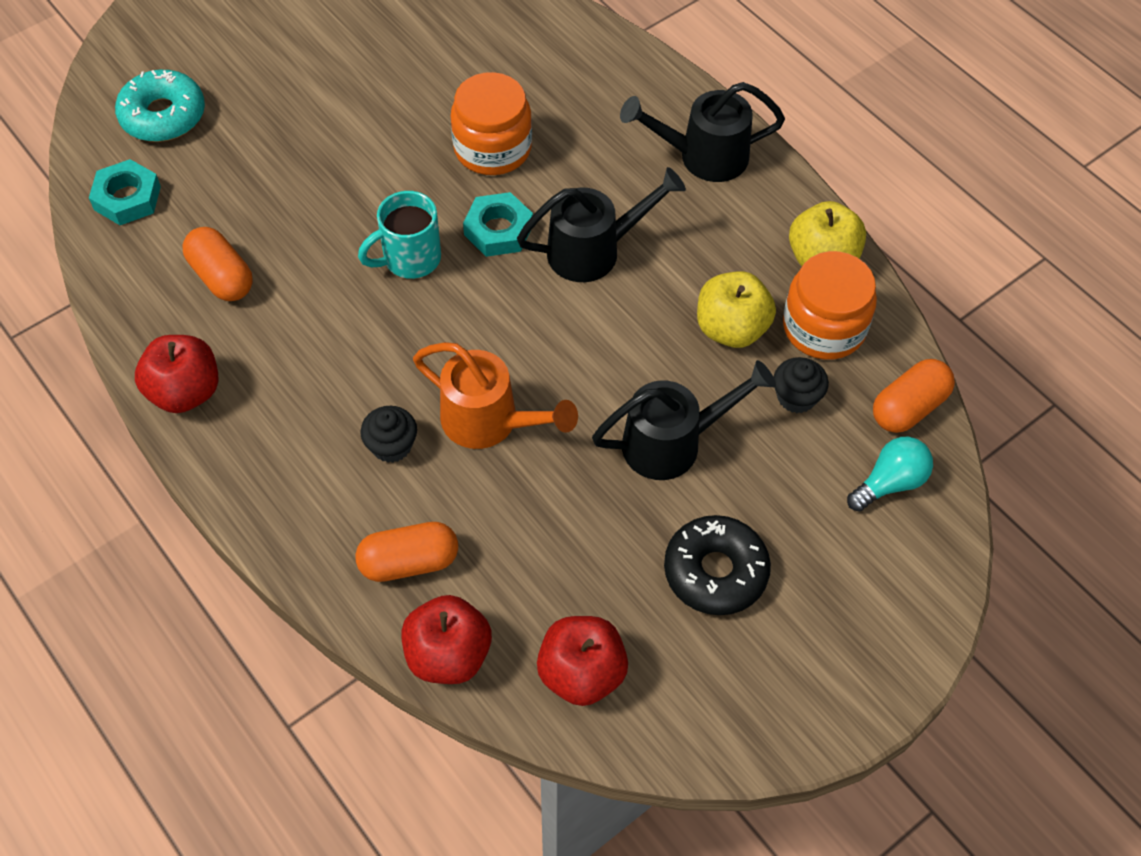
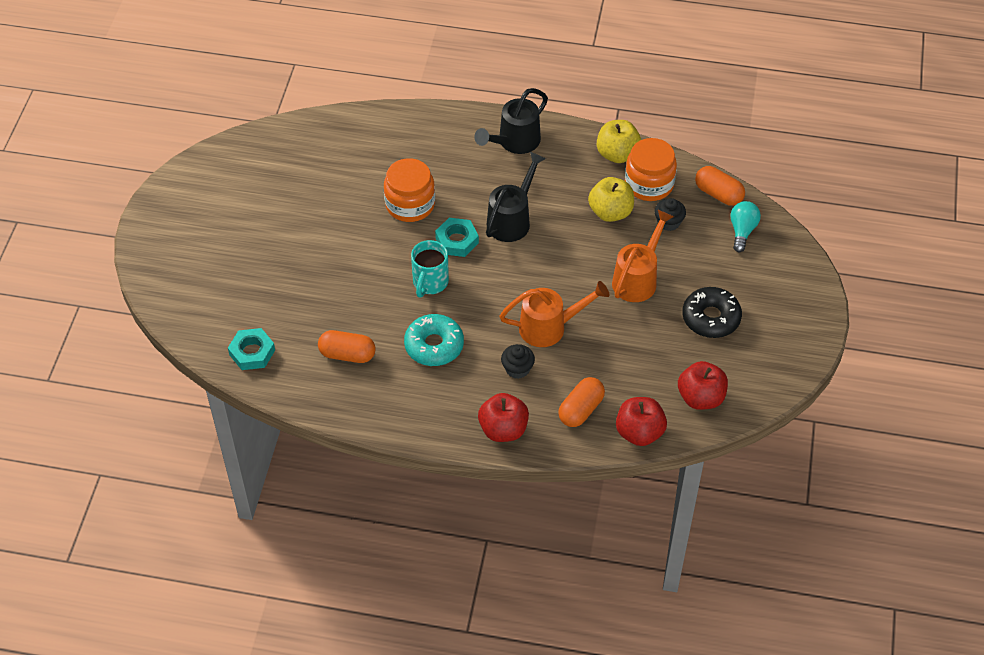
camera: 40 degrees left, 5 degrees down
turquoise donut [115,70,205,142] -> turquoise donut moved to [404,314,464,366]
red apple [135,335,218,413] -> red apple moved to [478,393,529,442]
black watering can [592,360,776,480] -> orange watering can [612,210,674,302]
orange capsule [873,359,955,433] -> orange capsule turned 60 degrees counterclockwise [695,166,745,206]

